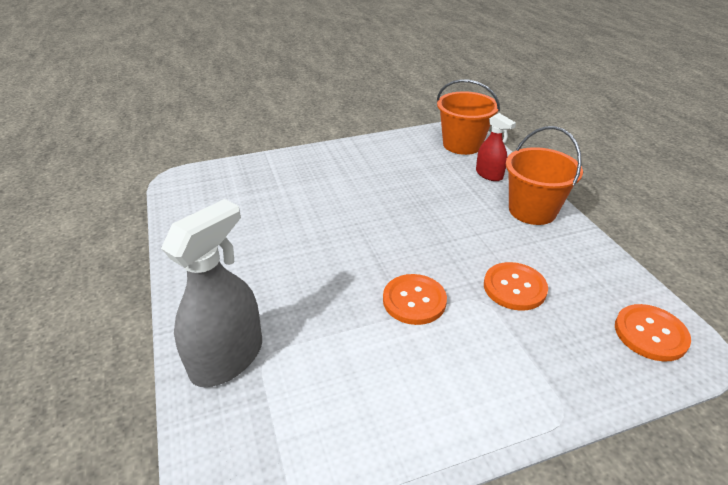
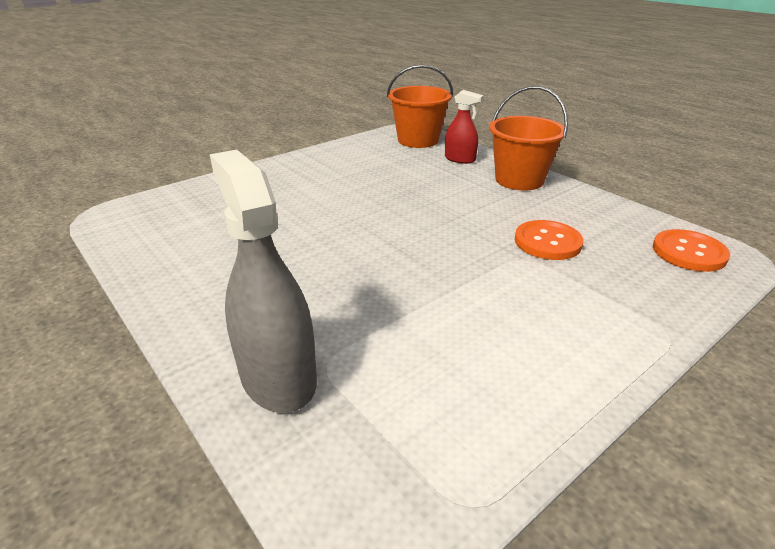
camera: 20 degrees left, 5 degrees down
grey spray bottle [161,199,262,387] -> grey spray bottle turned 45 degrees counterclockwise [210,150,317,413]
orange button [383,274,447,325] -> none

